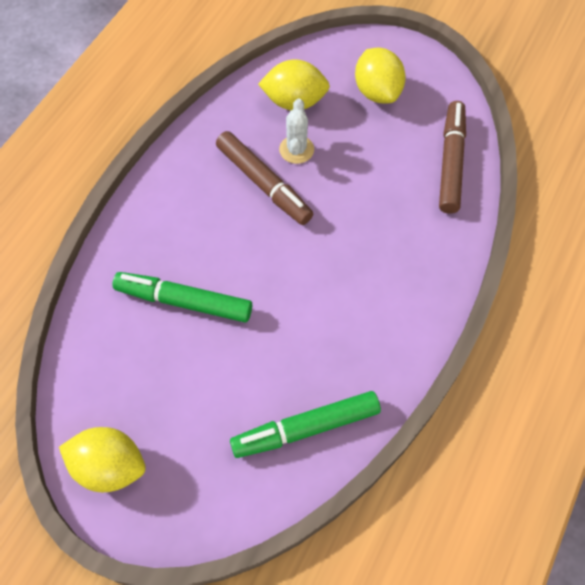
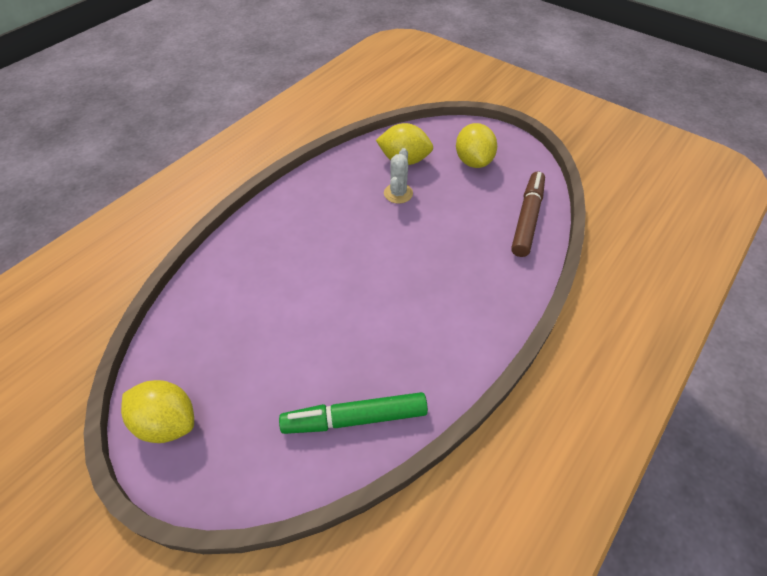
camera: 10 degrees right, 10 degrees down
green marker [113,272,252,323] -> none
brown marker [216,131,313,225] -> none

